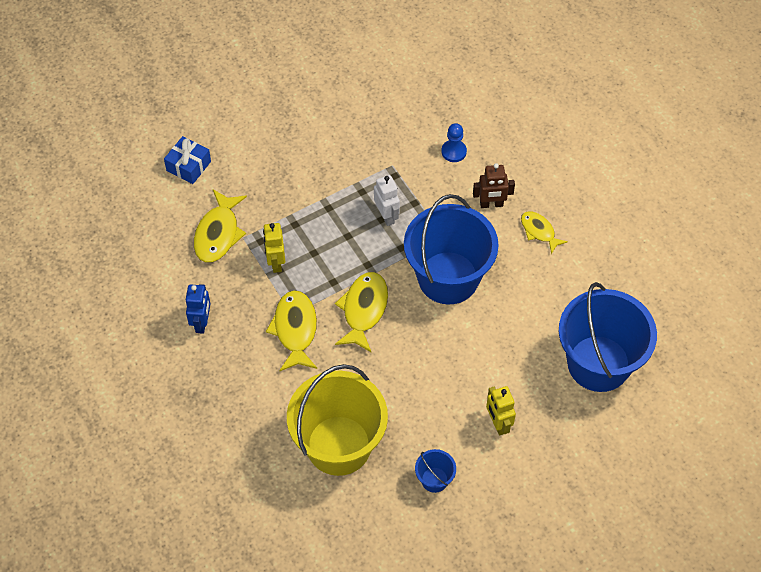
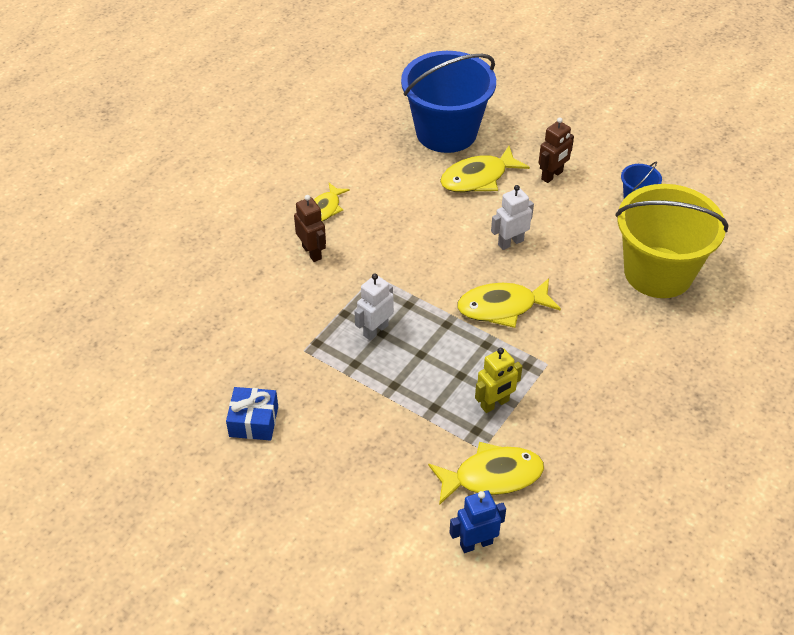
camera: 115 degrees left, 10 degrees down
blue gift [164,136,211,184] -> blue gift moved to [226,387,278,441]
blue robot [186,284,210,334] -> blue robot moved to [450,490,506,553]
yellow fish [266,290,317,371] -> yellow fish moved to [440,146,530,192]
blue bucket [404,194,499,304] -> none
blue pawn [441,123,467,162] -> none
yellow robot [486,386,516,436] -> brown robot [539,117,574,183]
none -> white robot [491,185,534,250]

